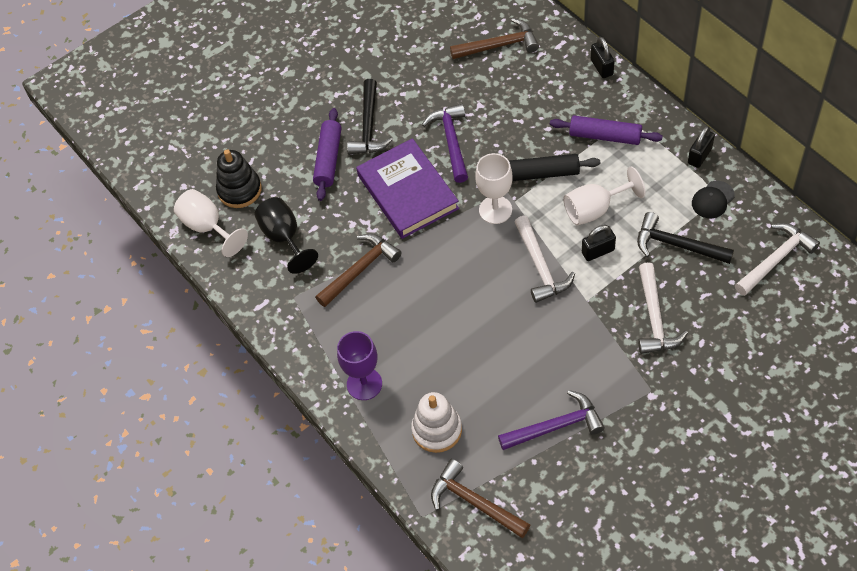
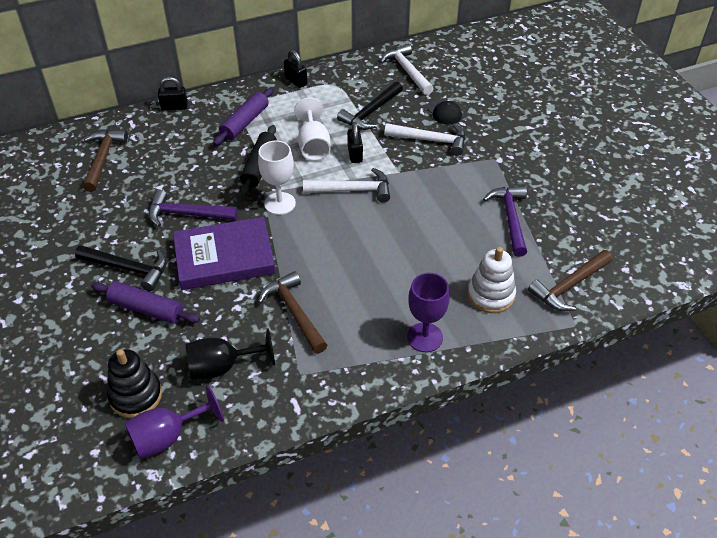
camera: 80 degrees left, 10 degrees down
white goblet [174,189,248,257] -> purple goblet [125,385,224,459]
black cap [692,181,735,218] -> black cap moved to [427,99,462,125]

